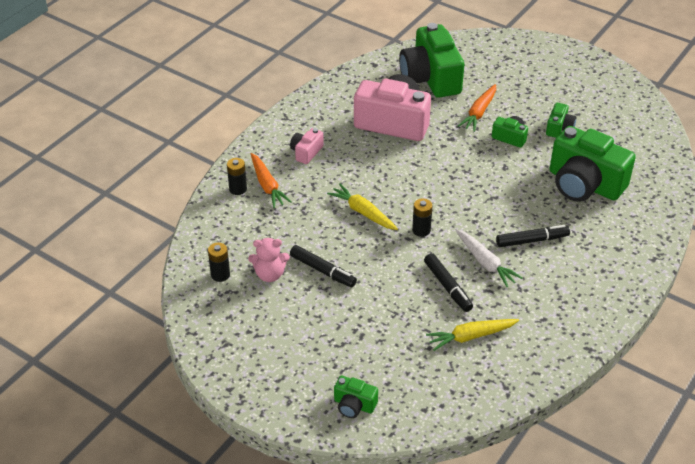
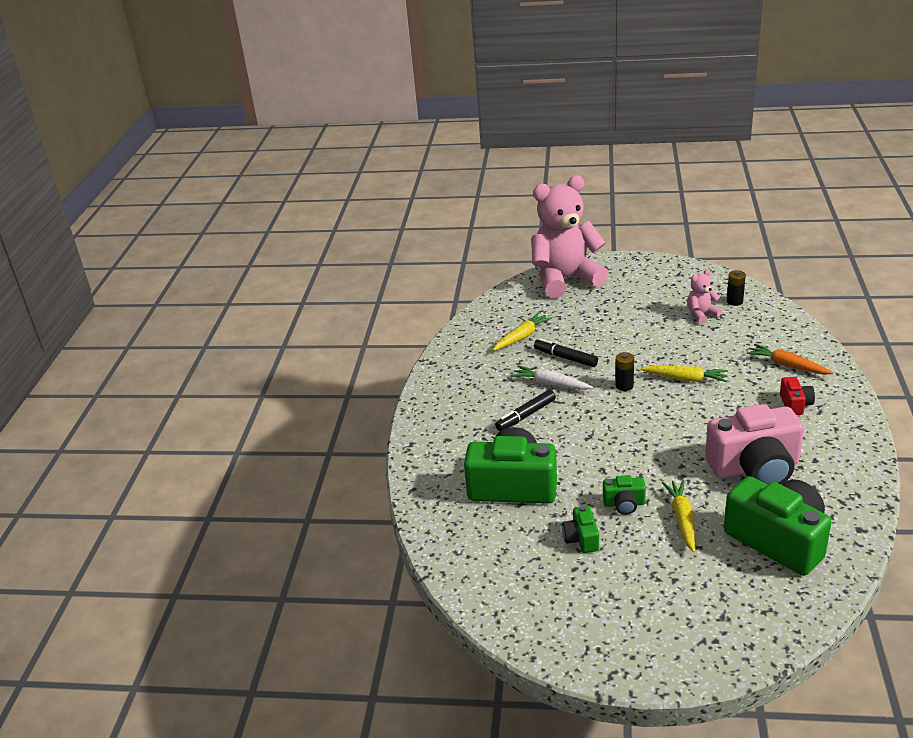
camera: 155 degrees right, 10 degrees down
black battery [227,158,247,195] -> none
pink camera [290,128,324,164] -> red camera [780,377,815,415]
black marker [290,245,357,287] -> none
green camera [334,376,378,418] -> pink teddy bear [531,175,608,298]
orange carrot [458,84,496,132] -> yellow carrot [662,480,695,552]

